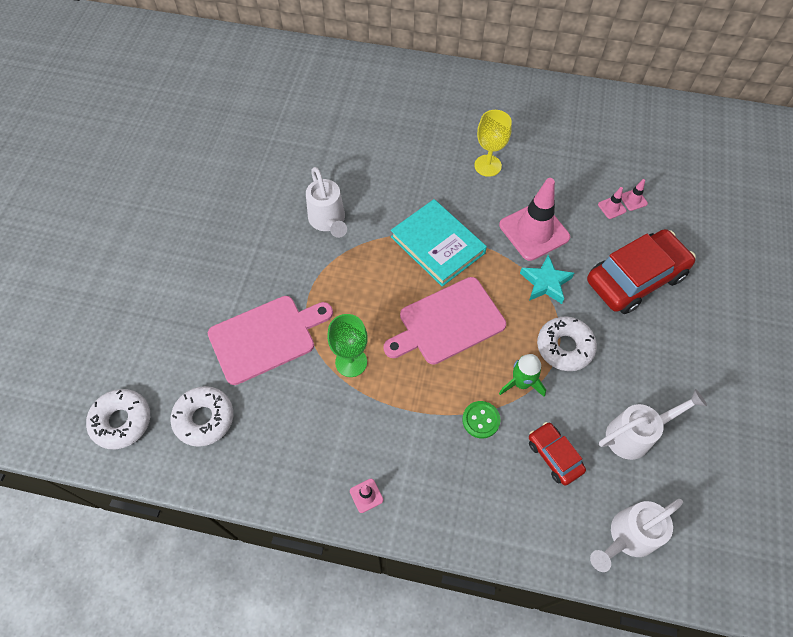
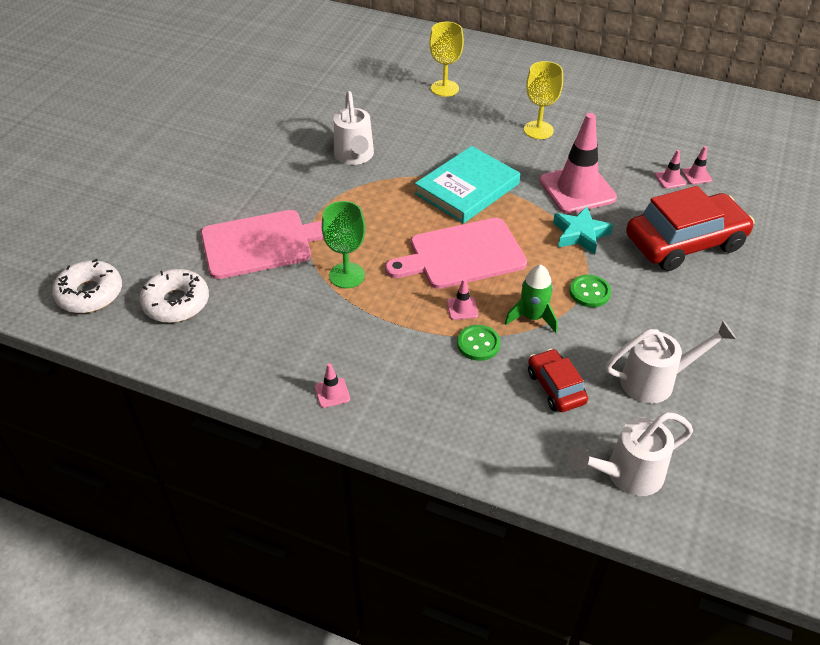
camera: 10 degrees right, 15 degrees down
turquoise book [391,199,487,287] -> turquoise book turned 75 degrees clockwise [415,146,520,224]
white donut [537,317,597,371] -> green button [569,275,611,307]
none -> yellow goblet [429,22,464,97]
none -> pink traffic cone [447,278,478,320]

